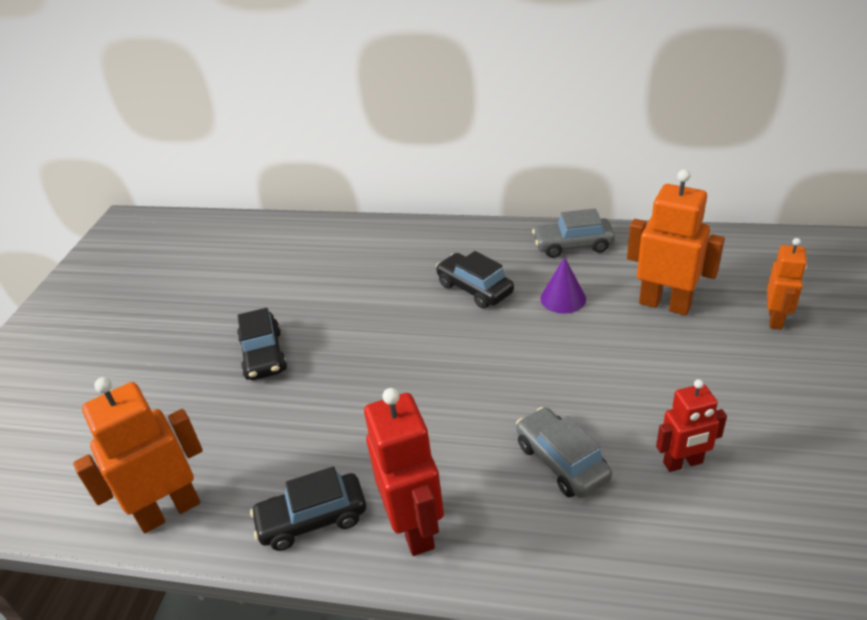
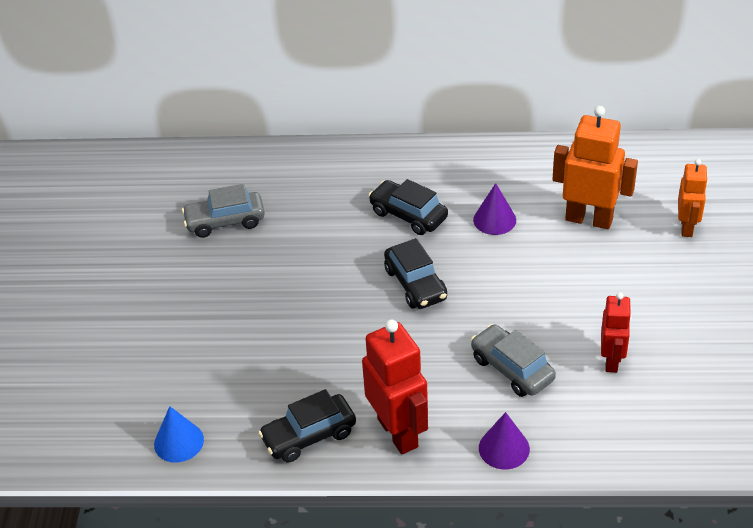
camera: 10 degrees left, 5 degrees up
orange robot [73,377,203,533] -> blue cone [154,406,204,463]
black car [237,308,287,380] -> black car moved to [384,238,447,309]
grey car [532,208,615,258] -> grey car moved to [182,184,265,238]
red robot [656,379,727,472] -> red robot turned 60 degrees counterclockwise [601,292,632,373]
none -> purple cone [479,412,530,470]

